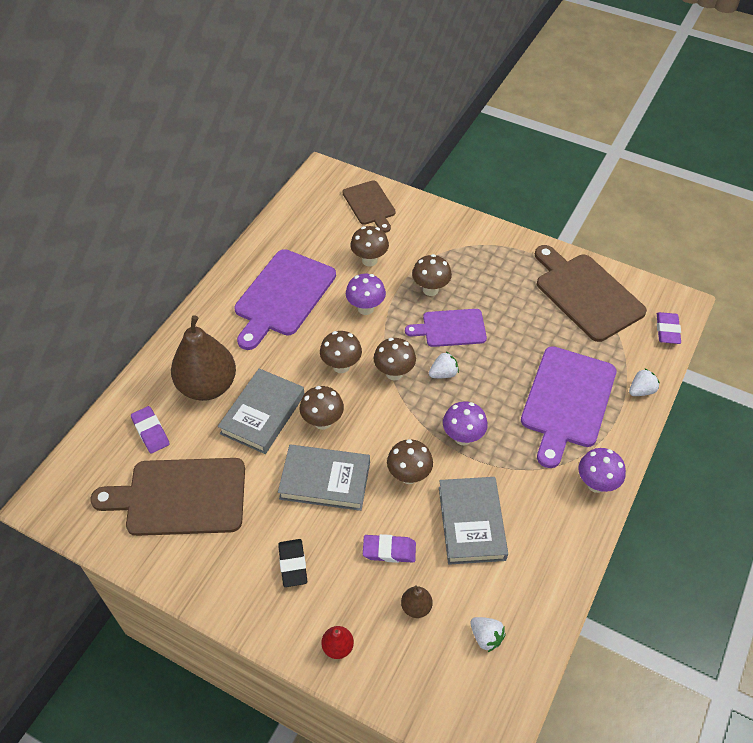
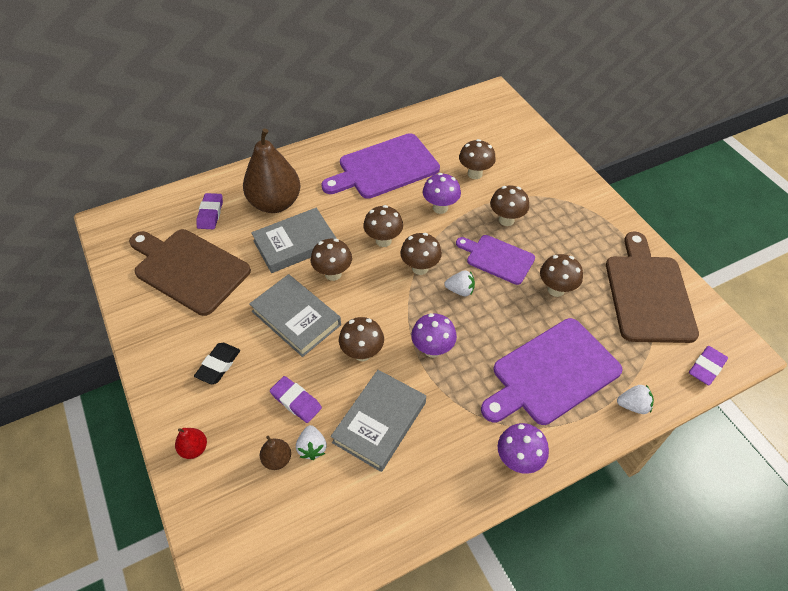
camera: 35 degrees right, 0 degrees up
brown cutting board [343,181,396,233] -> none
white strawberry [471,617,506,652] -> white strawberry moved to [296,425,327,460]
none -> brown mushroom [540,254,583,297]

